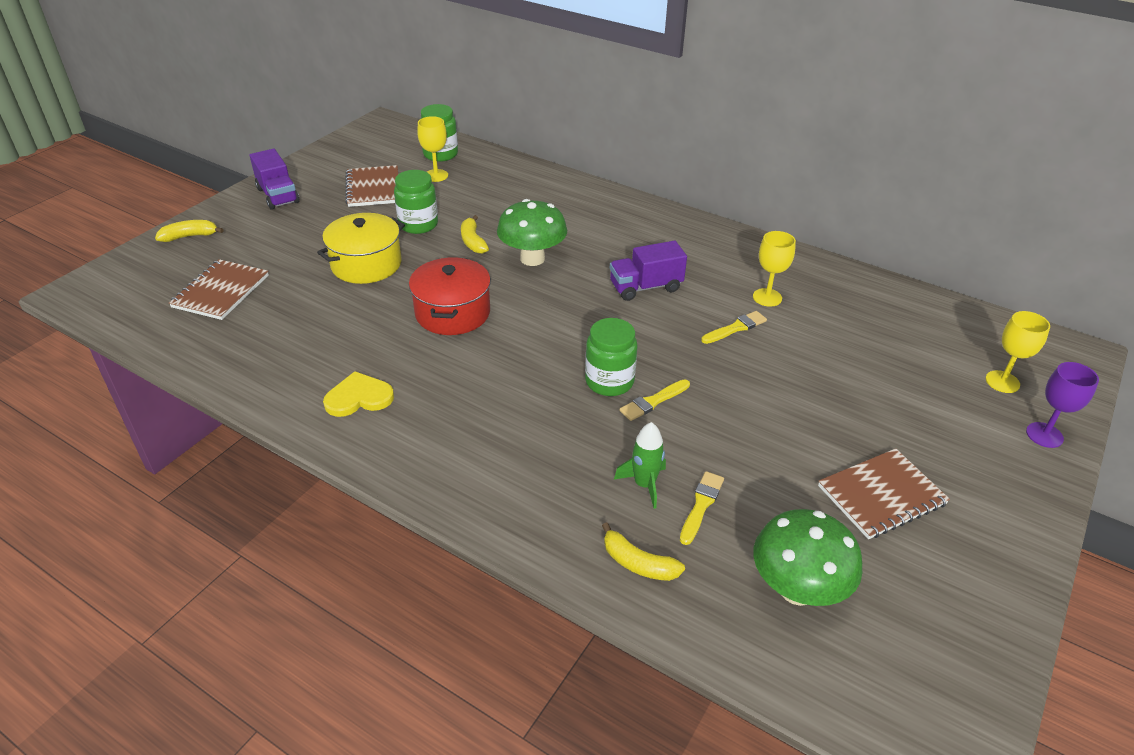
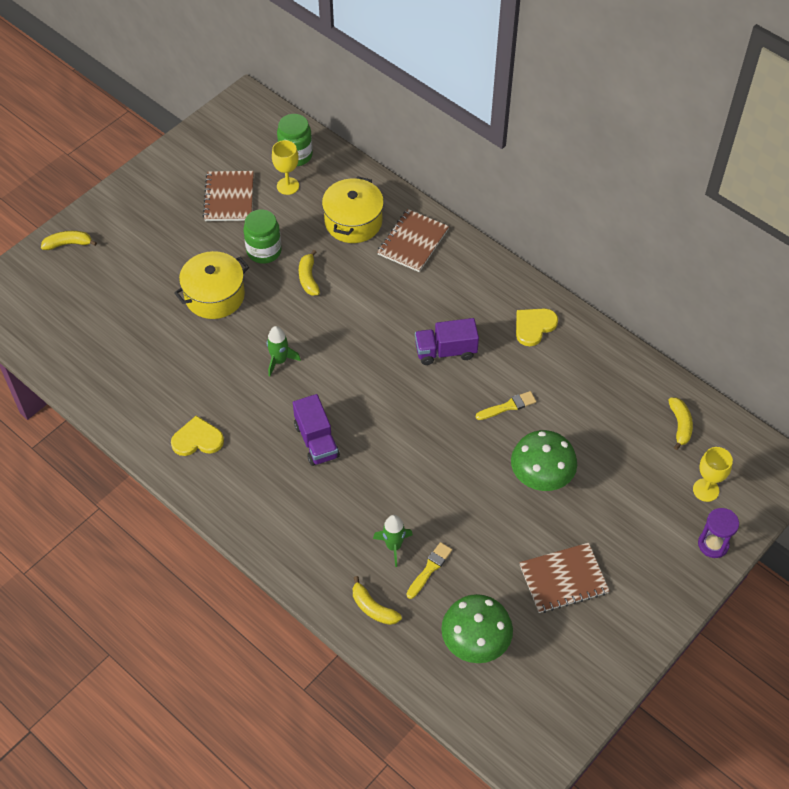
camera: 10 degrees right, 15 degrees up
brown notebook [169,259,269,320] -> brown notebook moved to [377,209,449,272]
purple truck [250,149,300,210] -> purple truck moved to [293,394,340,466]
red pot [409,257,491,335] -> green rocket [267,326,301,377]
green mushroom [497,199,567,266] -> green mushroom moved to [511,430,577,491]
green jar [585,318,638,396] -> none
yellow brush [620,379,690,421] -> none
yellow goblet [753,231,796,307] -> none
purple goblet [1026,362,1099,448] -> purple hourglass [698,508,739,558]
none -> yellow pot [322,176,384,243]
none -> yellow heart [516,308,558,346]
none -> yellow banana [668,397,693,450]

